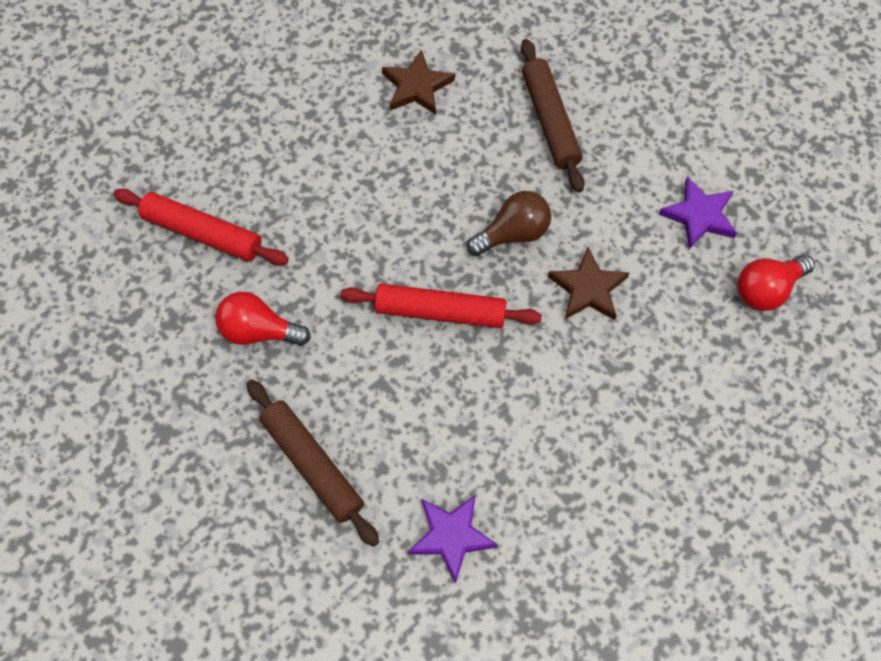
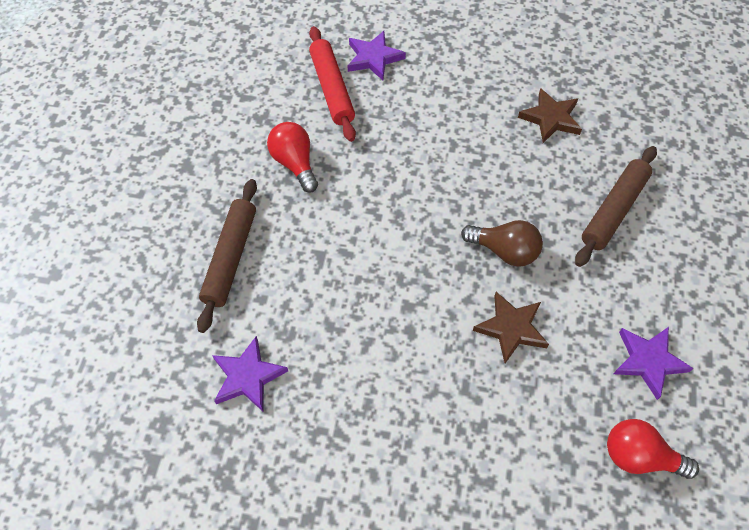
camera: 50 degrees right, 5 degrees down
red rolling pin [340,284,542,328] -> none
none -> purple star [348,31,406,80]

